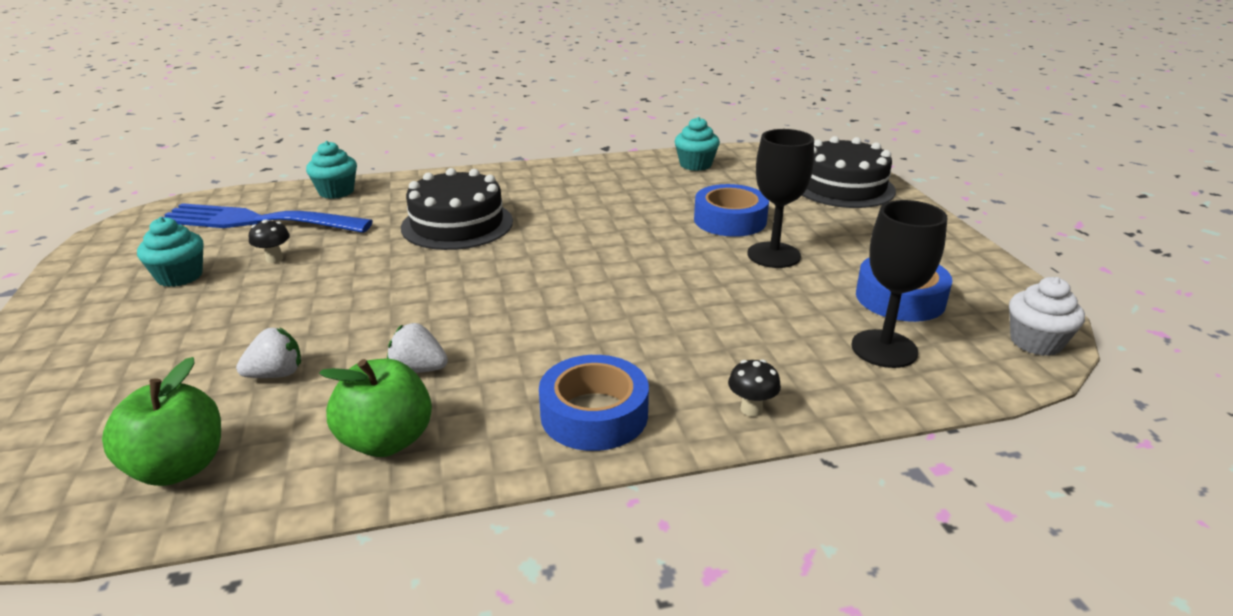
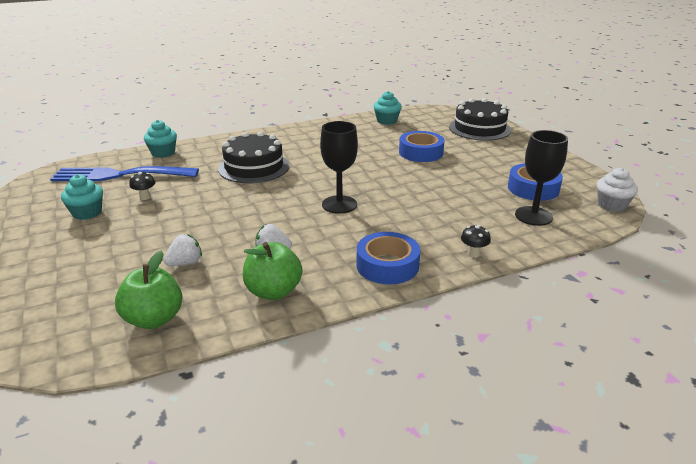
camera: 10 degrees left, 0 degrees up
black goblet [747,129,814,268] -> black goblet moved to [320,121,358,214]

